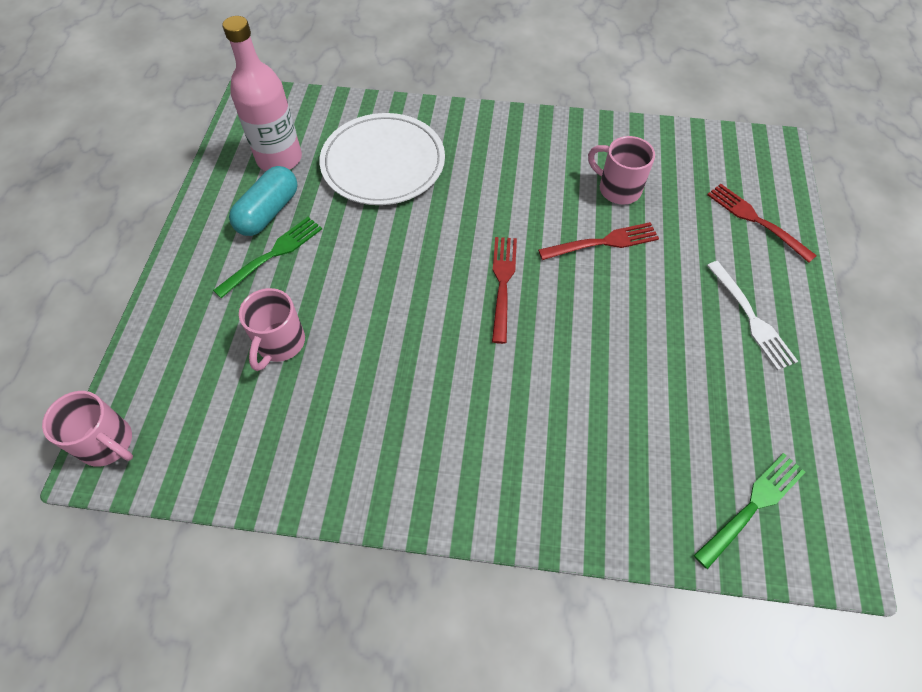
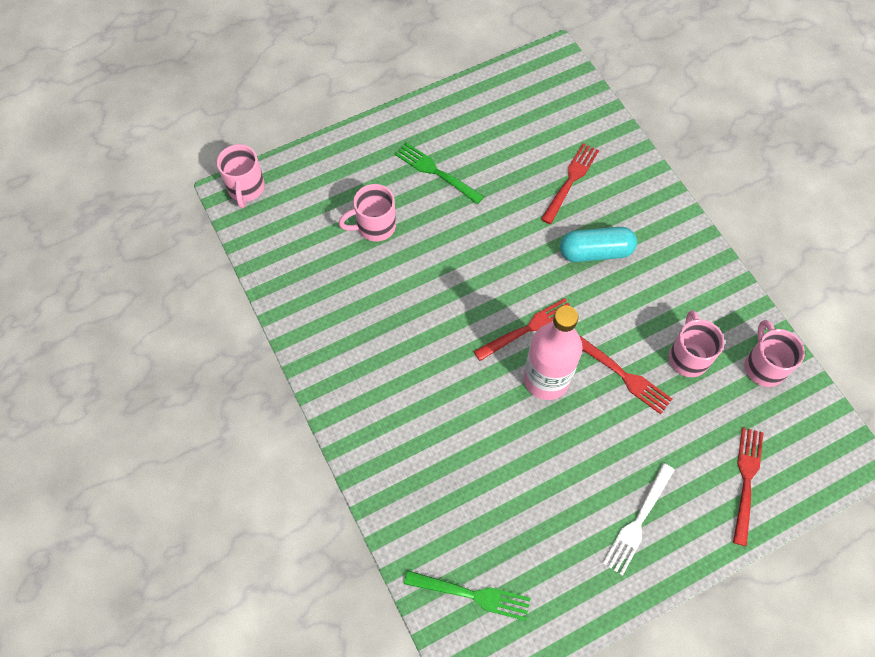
camera: 55 degrees right, 5 degrees up
green fork [213,217,322,298] -> green fork turned 150 degrees counterclockwise [395,142,484,204]
pink bottle [222,16,302,171] -> pink bottle moved to [523,306,583,400]
turquoise capsule [229,166,297,236] -> turquoise capsule moved to [560,227,637,262]
white plate [320,113,445,205] -> red fork [541,143,599,224]
none -> pink mug [744,320,805,387]

